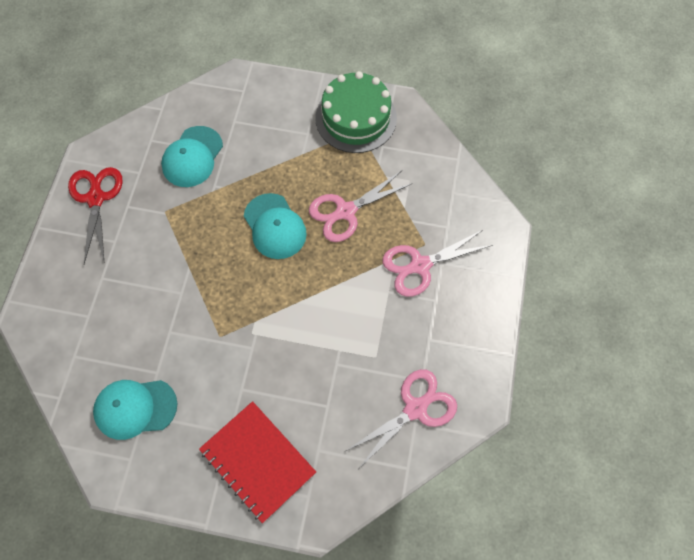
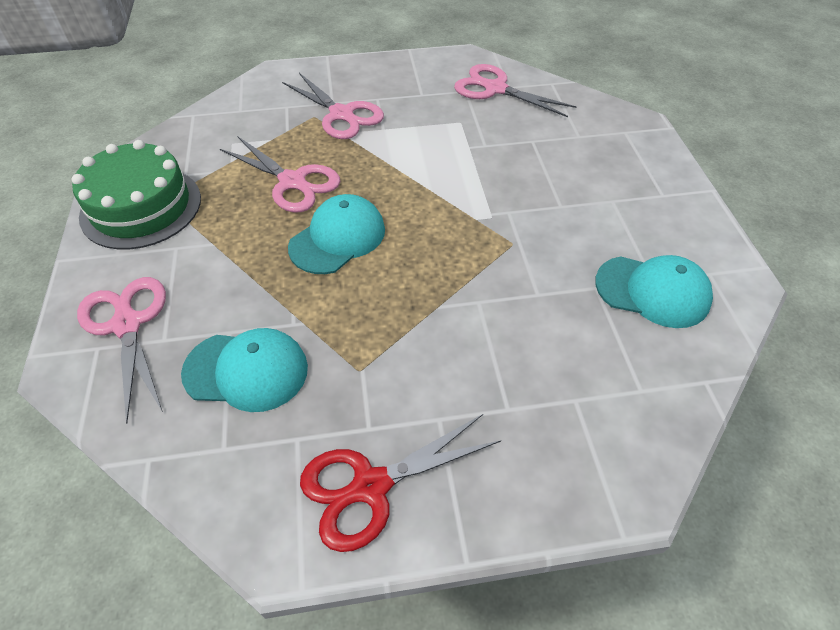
camera: 110 degrees left, 15 degrees down
turquoise cap [93,380,177,440] -> turquoise cap turned 45 degrees counterclockwise [595,255,713,328]
red notebook [199,401,316,523] -> none
none -> pink scissors [77,277,166,424]

